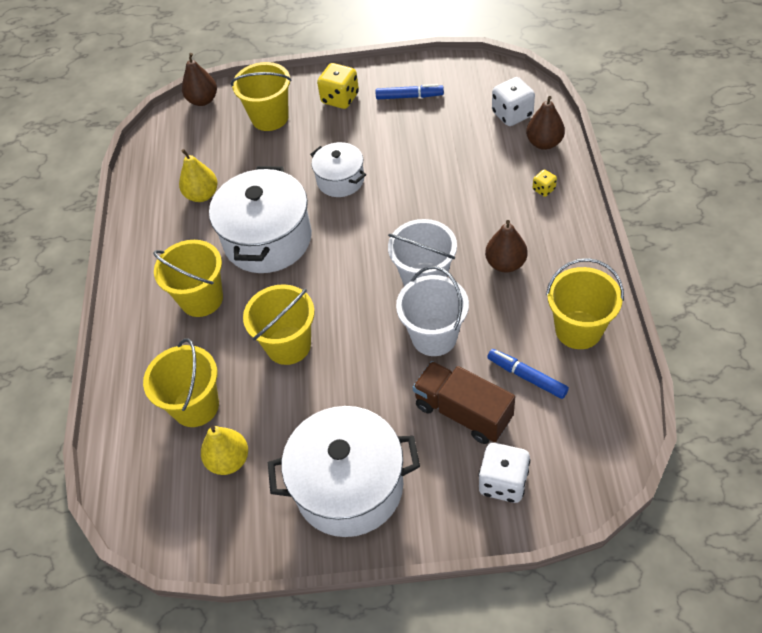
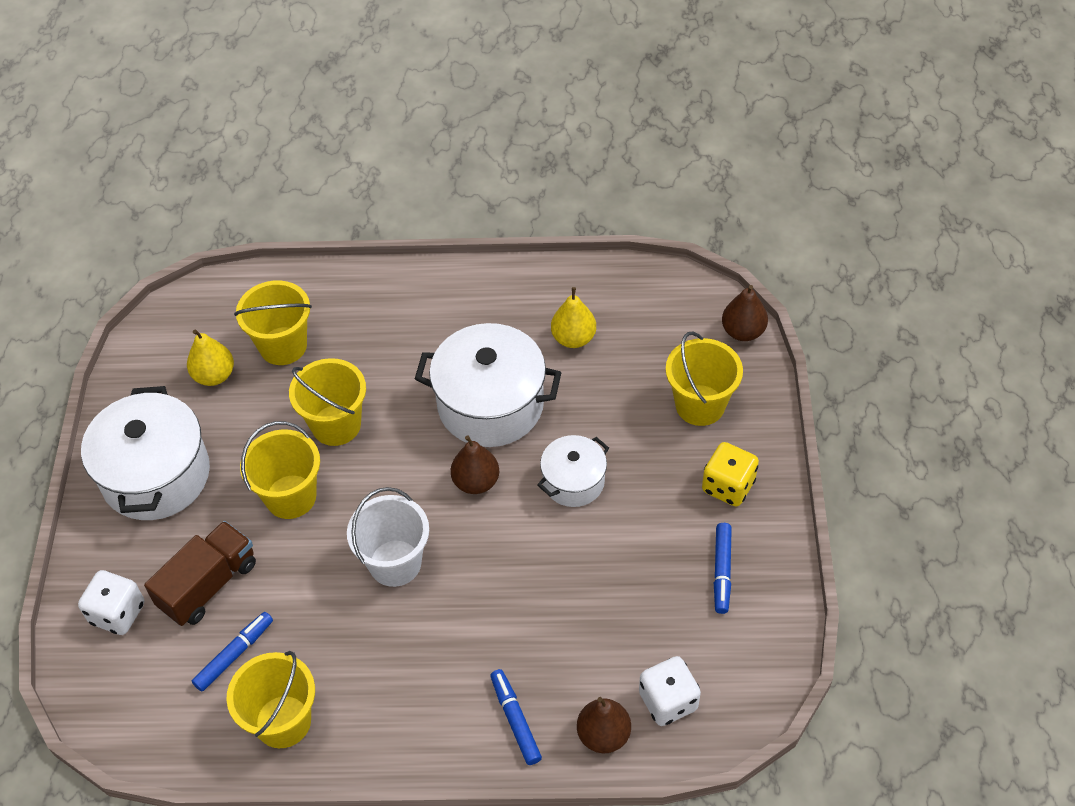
camera: 90 degrees right, 0 degrees up
yellow bucket [153,240,223,317] -> yellow bucket moved to [240,421,320,519]
white bucket [396,266,469,356] -> none
brown pear [485,220,528,273] -> brown pear moved to [451,436,499,494]
yellow dice [533,169,557,197] -> blue marker [490,669,542,765]

